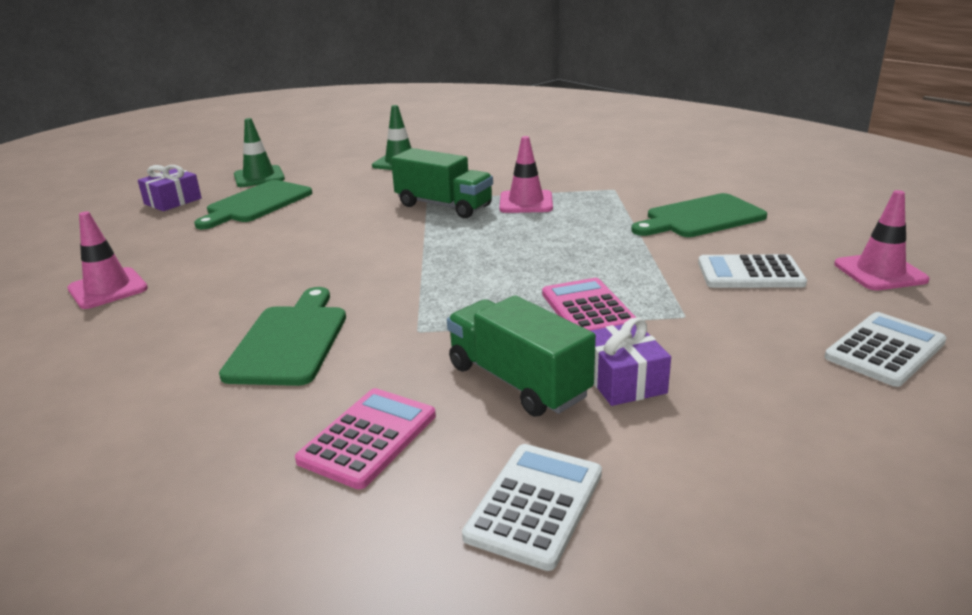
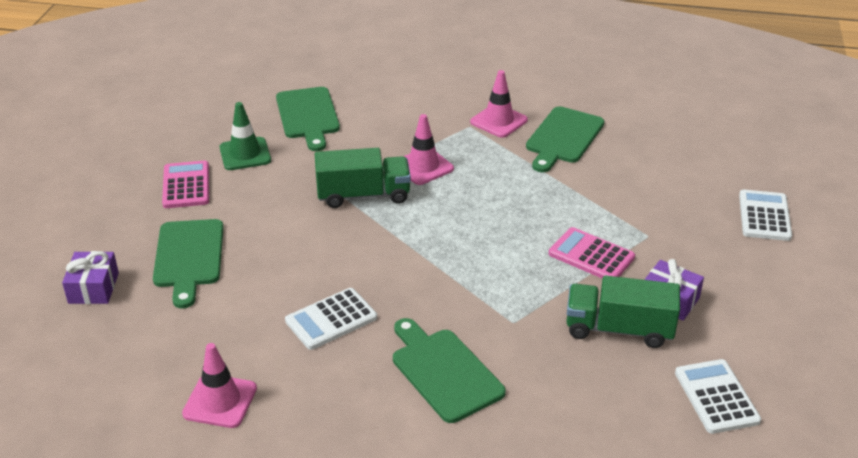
camera: 40 degrees left, 10 degrees up
green traffic cone [234,118,285,187] -> none
pink calculator [295,388,436,489] -> pink calculator moved to [162,161,209,208]
white calculator [698,254,807,288] -> white calculator moved to [285,288,377,350]
pink traffic cone [834,190,930,290] -> pink traffic cone moved to [470,70,528,138]
none -> green cutting board [276,87,340,151]

